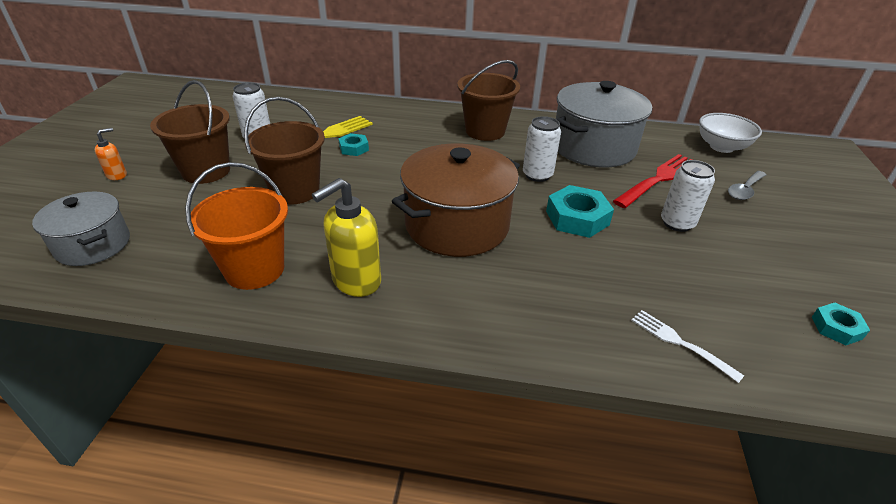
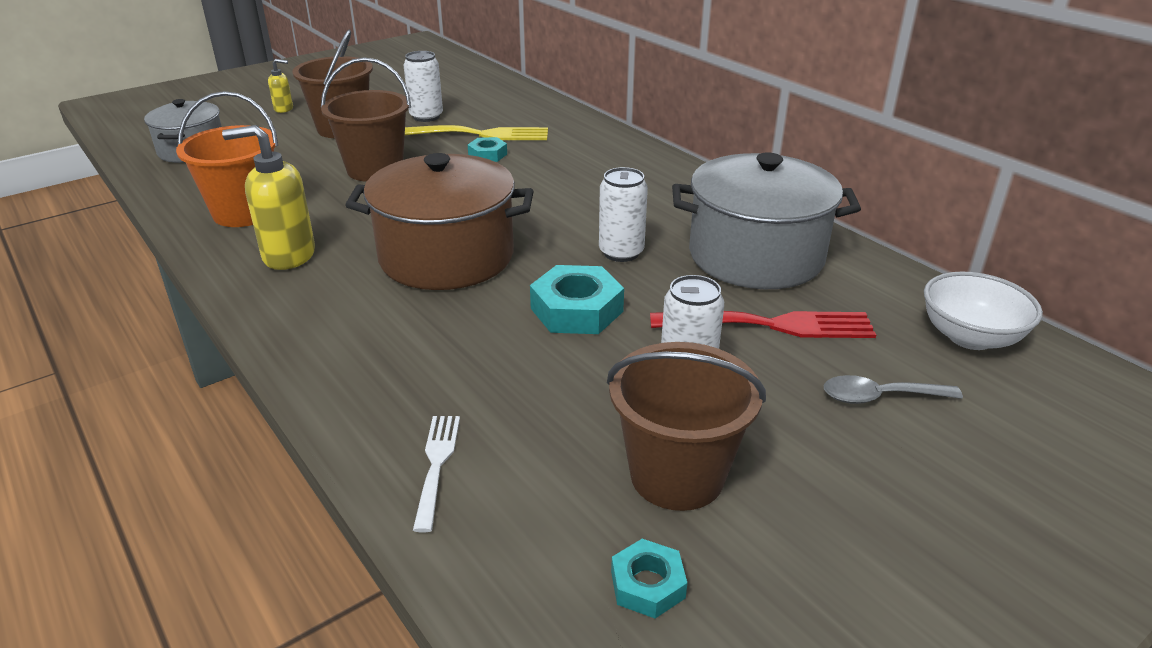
camera: 45 degrees right, 5 degrees down
orange soap dispenser [95,128,127,180] -> yellow soap dispenser [268,59,293,113]
brown bucket [457,60,520,141] -> brown bucket moved to [607,342,766,511]

